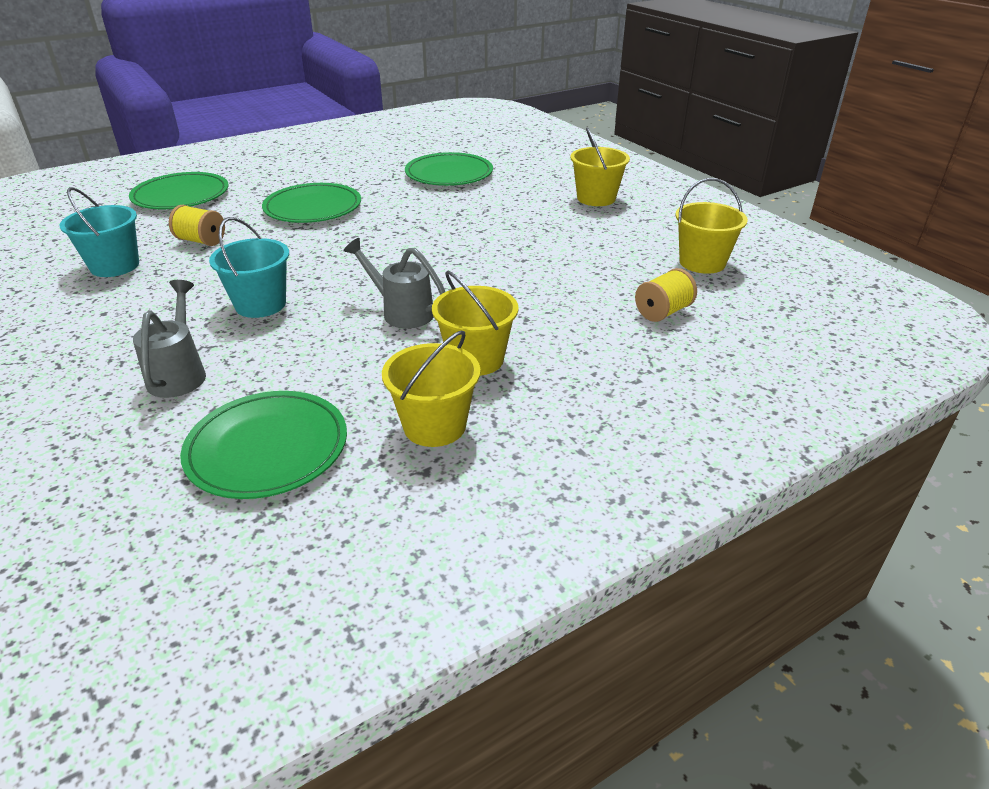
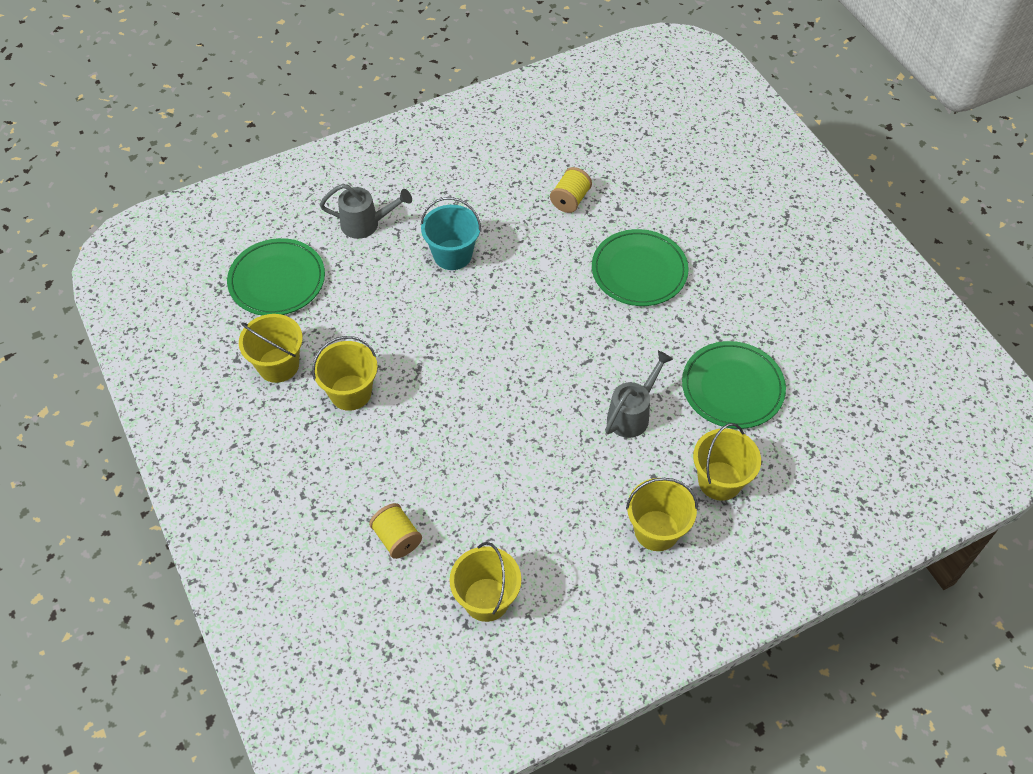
camera: 95 degrees right, 20 degrees up
turquoise bucket [59,187,139,277] -> none
green plate [129,172,229,209] -> none
grey watering can [343,238,445,328] -> grey watering can moved to [605,351,673,438]
none -> yellow bucket [693,423,761,501]

